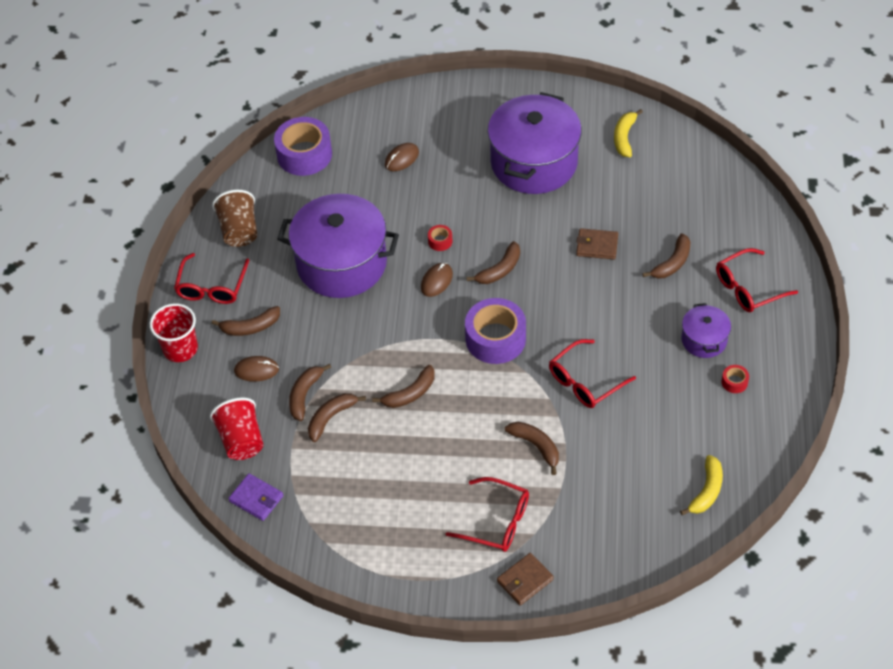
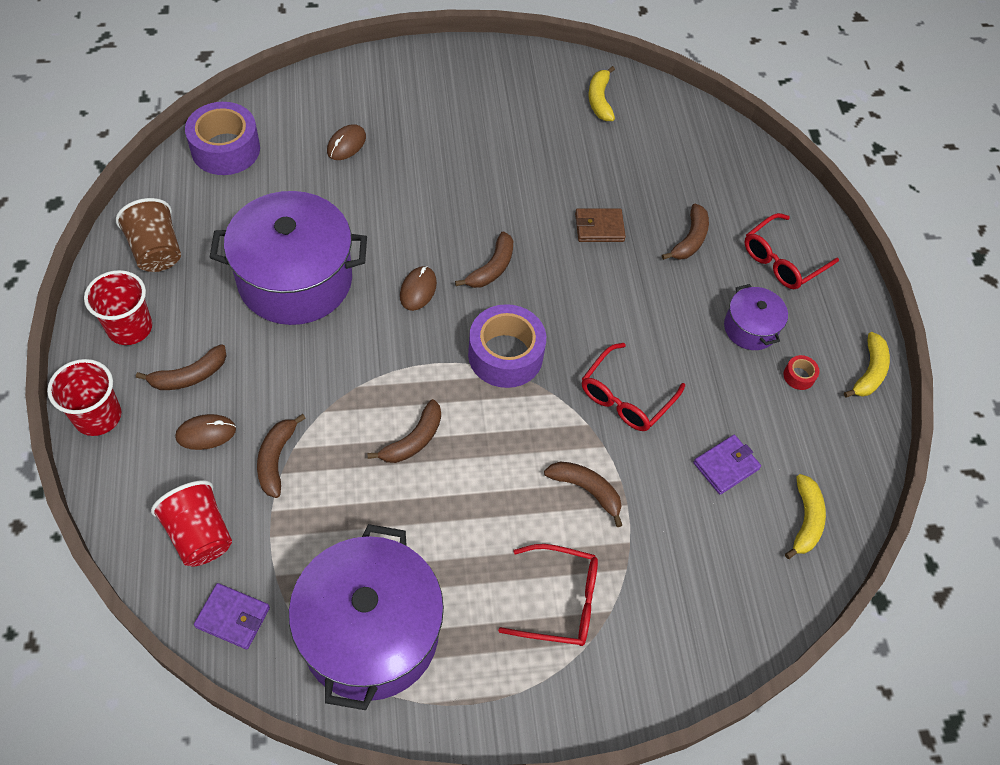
camera: 20 degrees left, 5 degrees up
red glasses [174,253,249,304] -> red cup [84,270,152,345]
brown banana [308,393,366,442] -> none
red tape [428,225,453,251] -> none
purple pot [488,92,582,194] -> purple pot moved to [289,524,444,710]
brown wallet [497,553,554,606] -> none
none -> purple wallet [693,435,761,495]
none -> yellow banana [844,332,890,398]

